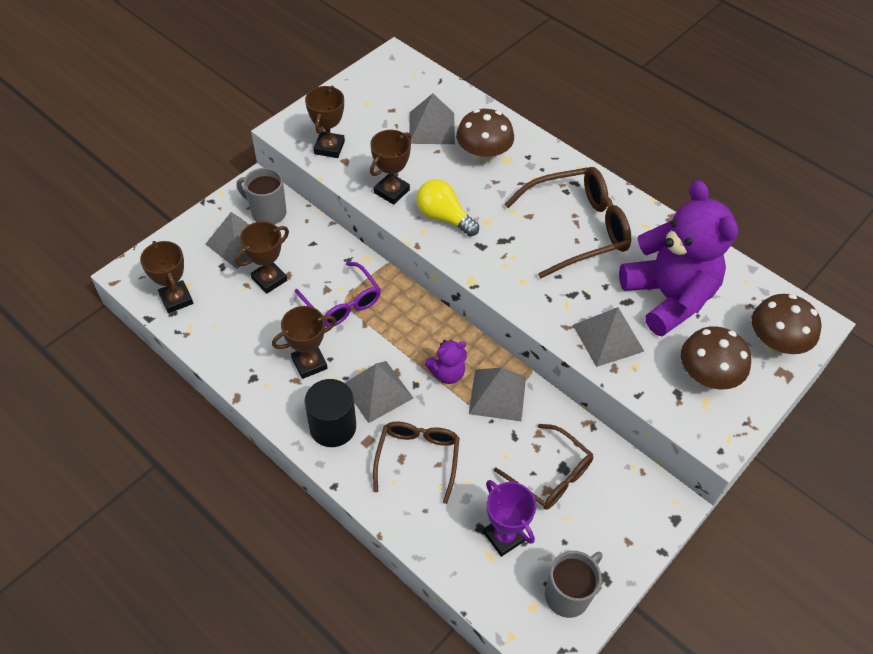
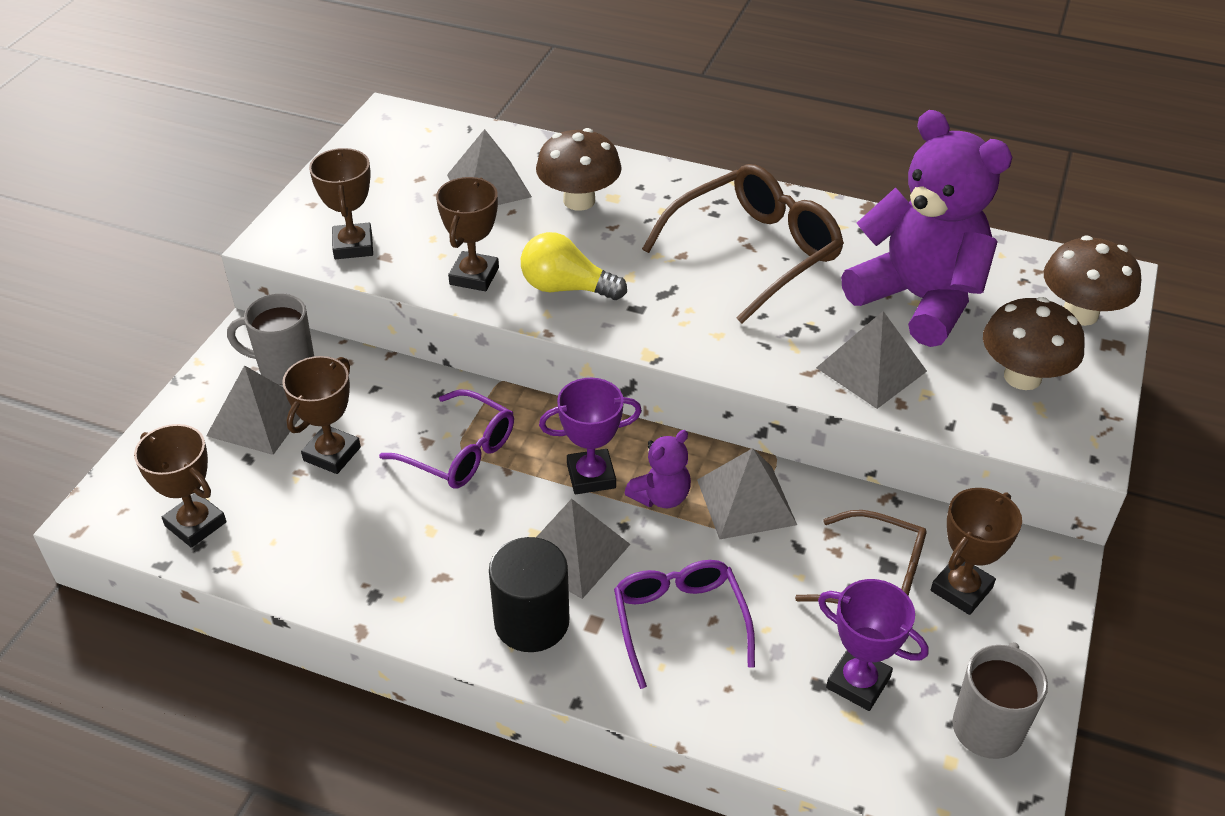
camera: 20 degrees left, 10 degrees down
brown trophy [272,306,336,379] -> brown trophy moved to [931,488,1022,615]
brown glasses [373,421,459,504] -> purple glasses [614,560,755,689]
none -> purple trophy [539,378,642,494]

